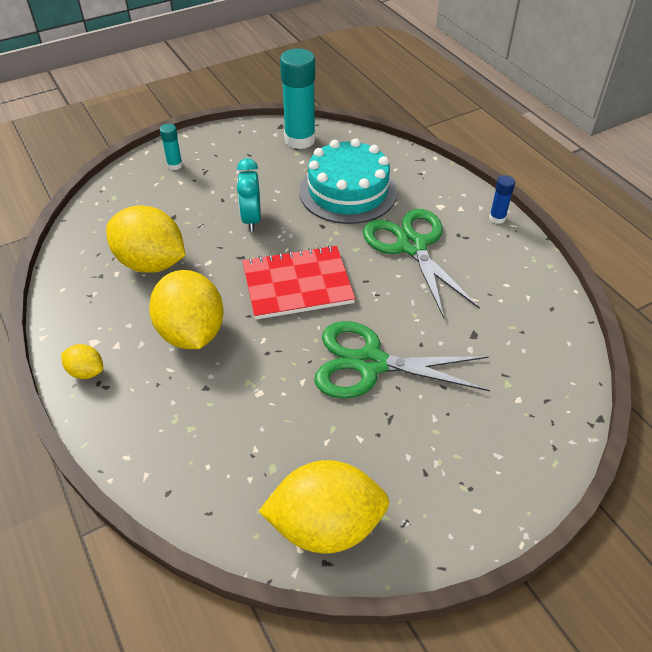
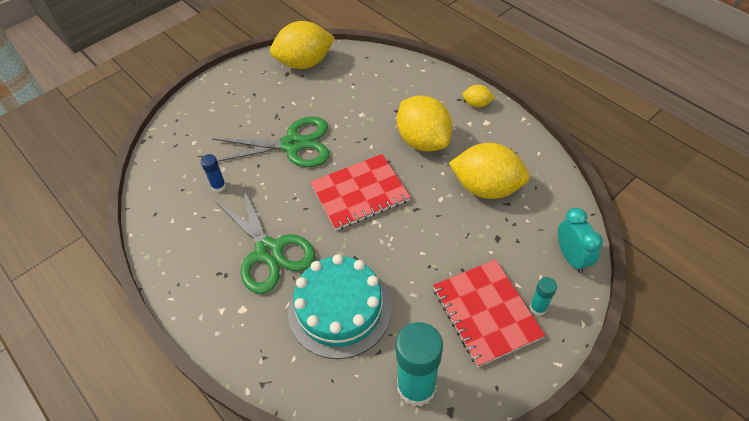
camera: 170 degrees right, 5 degrees up
turquoise clock [237,158,261,232] -> turquoise clock moved to [558,207,603,273]
blue glue stick [489,175,515,224] -> blue glue stick moved to [201,154,226,192]
none -> red notebook [433,259,545,367]

